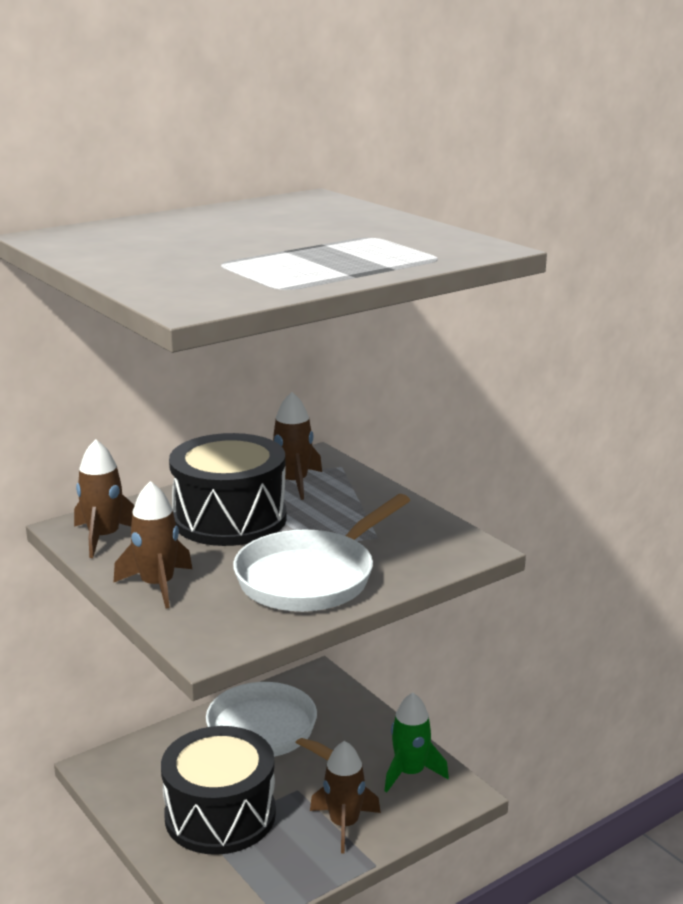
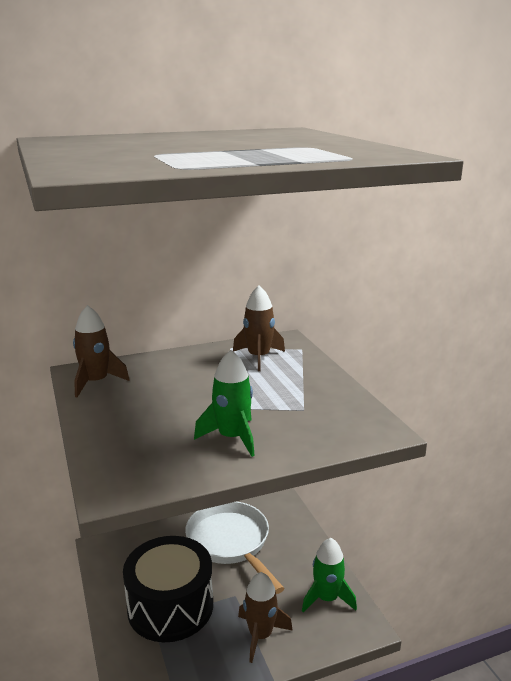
camera: 15 degrees right, 0 degrees up
brown rocket [114,481,192,609] -> none
black drum [169,433,287,546] -> none
white pan [233,494,410,612] -> green rocket [194,350,255,457]

